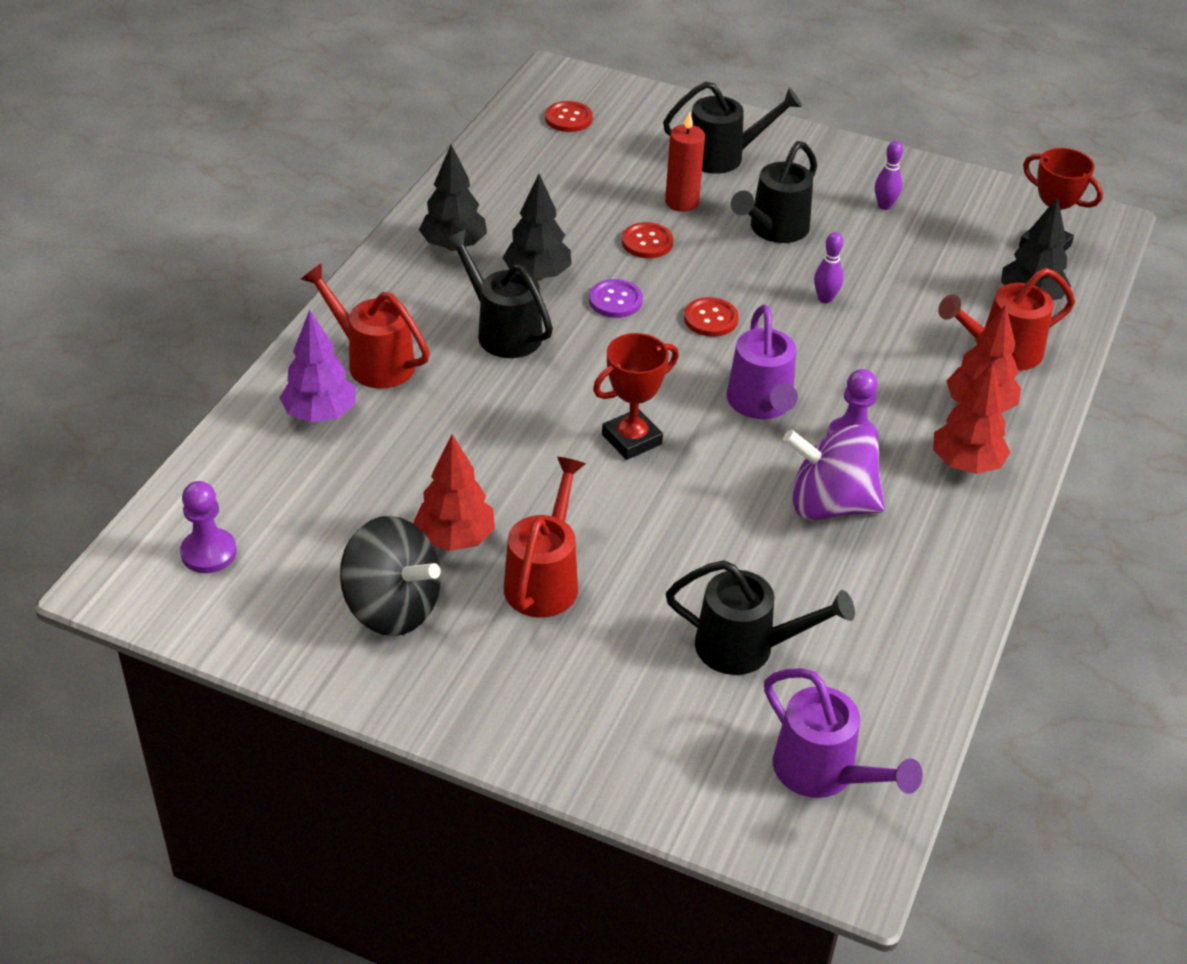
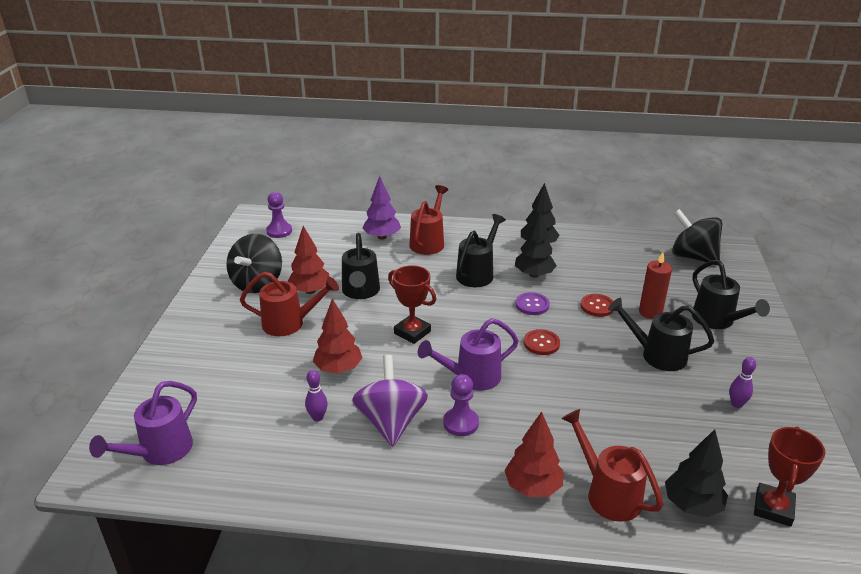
camera: 75 degrees right, 10 degrees down
red button [545,101,593,132] -> black spinning top [672,209,722,265]
black watering can [666,560,855,675] -> black watering can moved to [342,233,380,299]
purple bowling pin [814,232,843,303] -> purple bowling pin moved to [305,370,328,422]
red tree [933,361,1010,474] -> red tree moved to [313,299,362,373]

